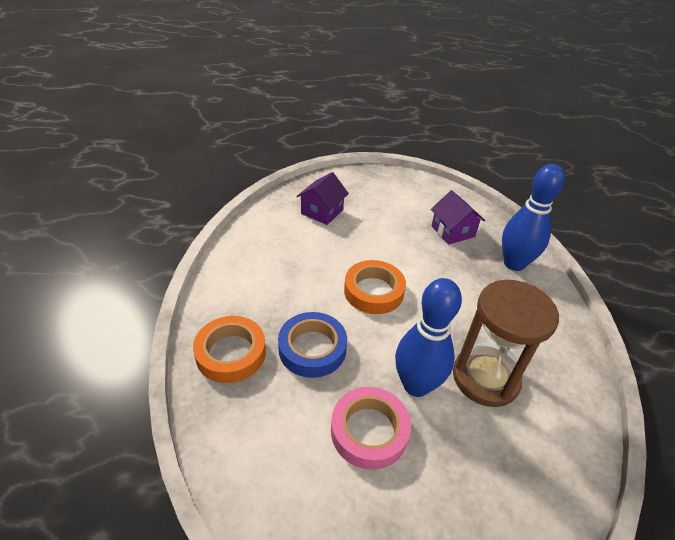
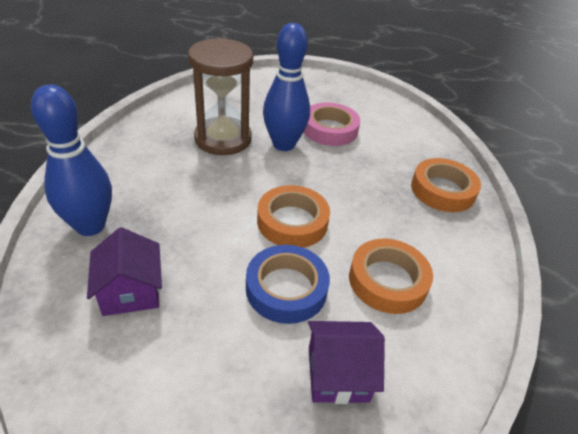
camera: 170 degrees left, 0 degrees up
blue tape [278,312,347,378] -> blue tape moved to [246,245,330,324]
purple house [296,172,349,225] -> purple house turned 45 degrees clockwise [308,321,385,404]
none -> orange tape [349,239,433,314]

